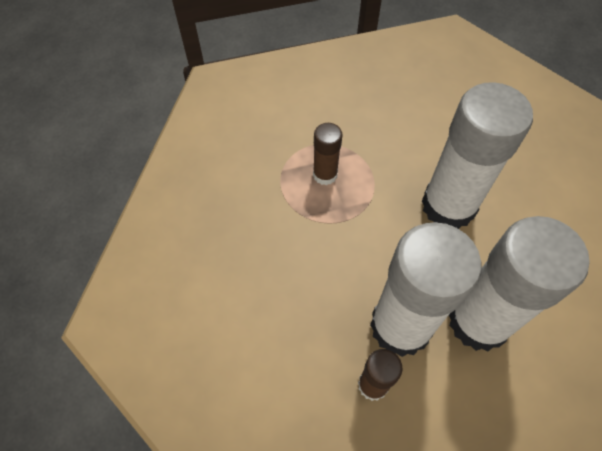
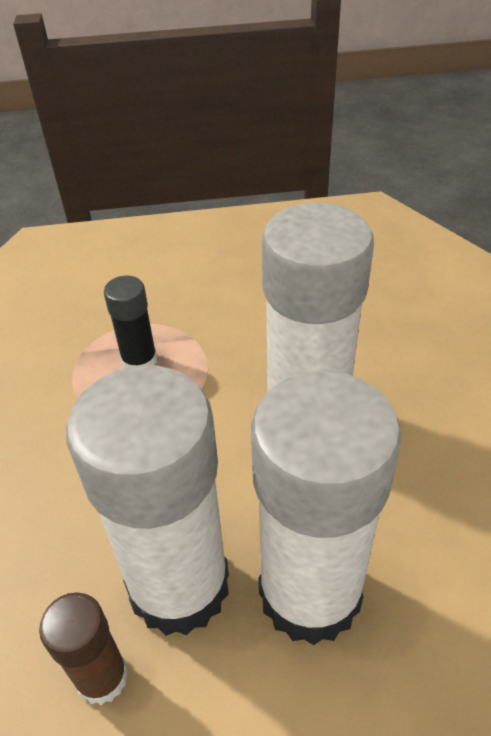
camera: 10 degrees right, 15 degrees down
brown glue stick [313,123,342,185] -> black glue stick [104,276,157,368]

